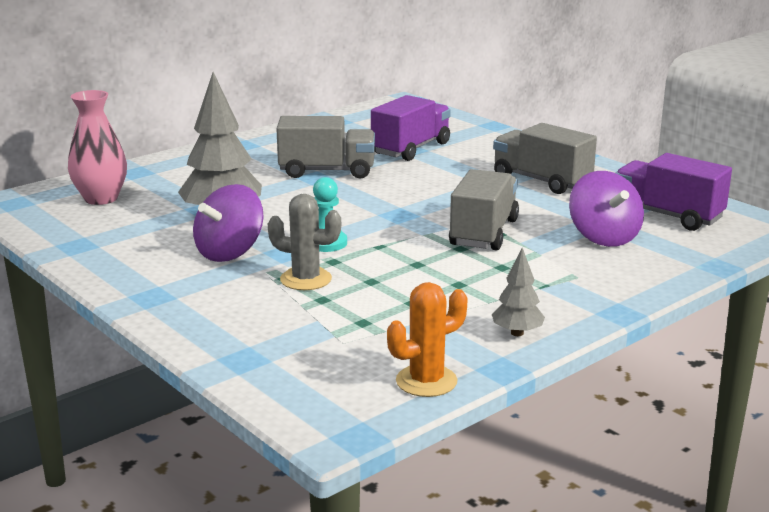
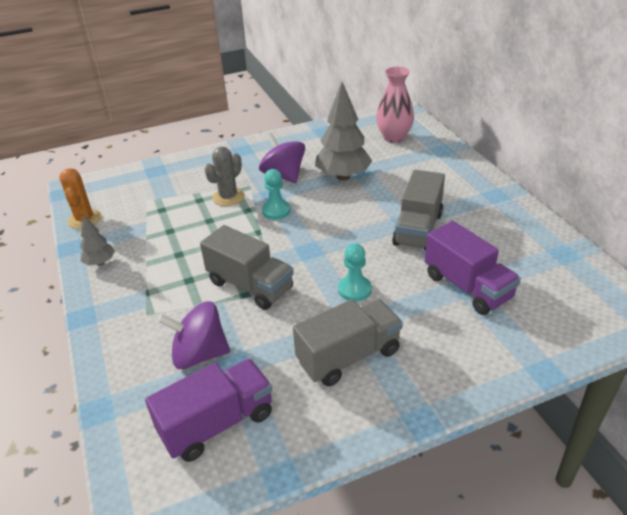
camera: 110 degrees right, 15 degrees up
none -> turquoise pawn [338,243,372,301]

